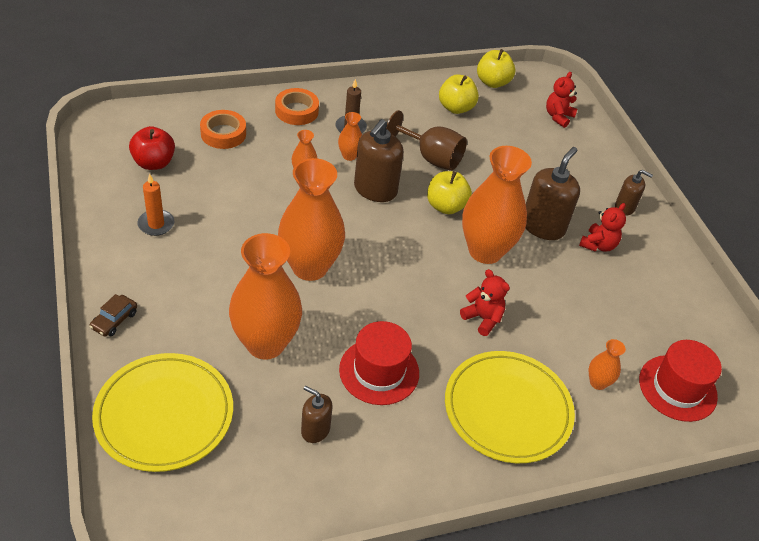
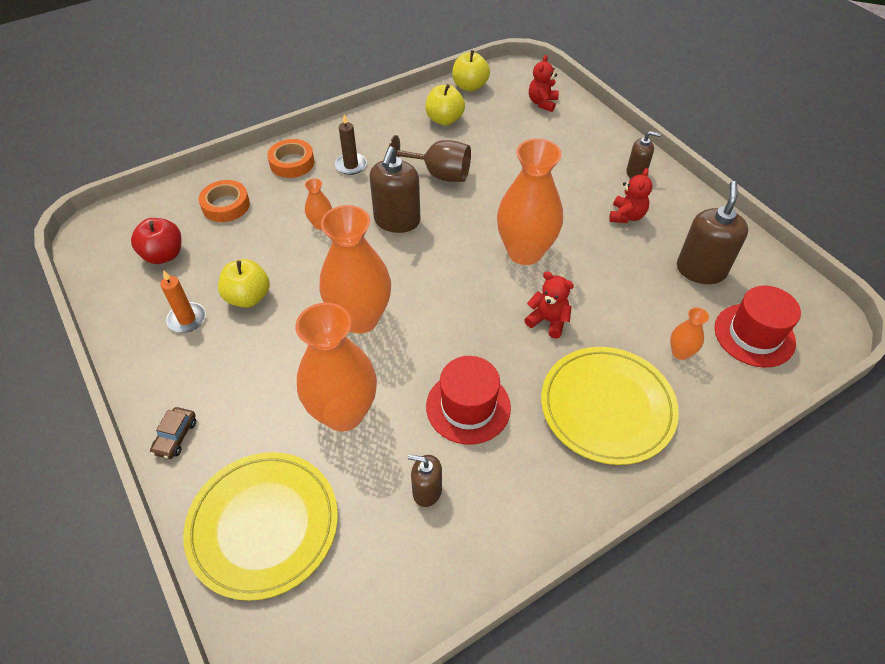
camera: 10 degrees left, 5 degrees up
orange vase [338,112,362,161] -> none
yellow apple [427,171,472,214] -> yellow apple moved to [218,259,270,308]
brown soap dispenser [526,147,580,240] -> brown soap dispenser moved to [677,181,748,284]

